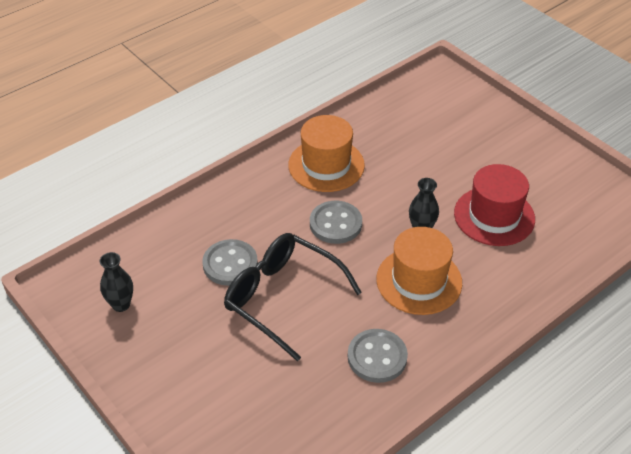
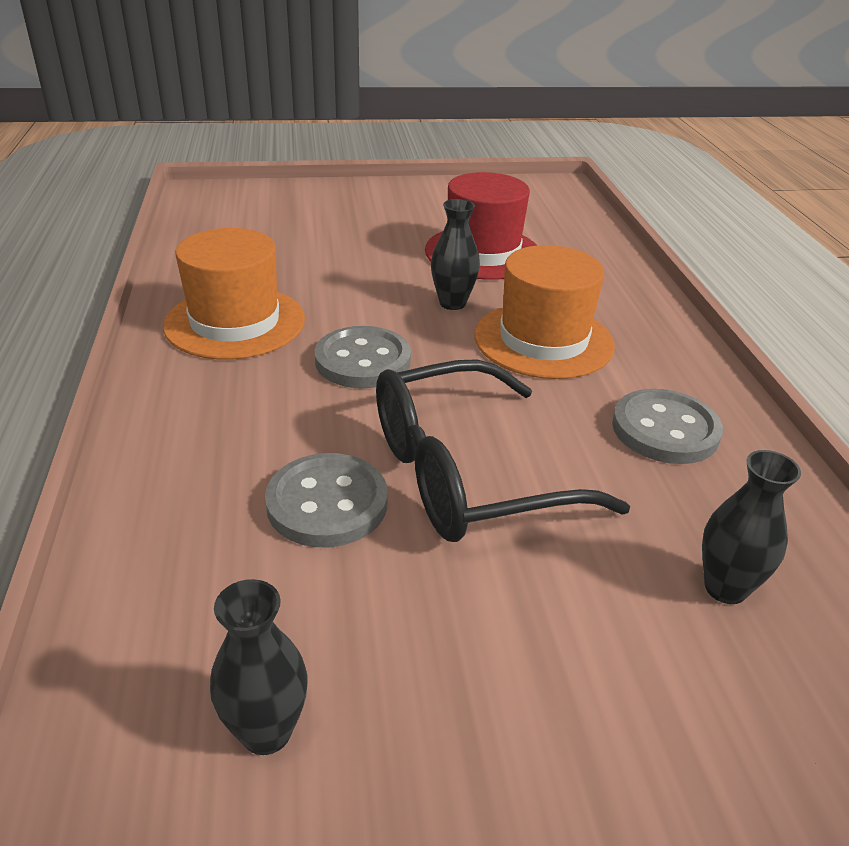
camera: 60 degrees left, 10 degrees down
none -> black vase [702,450,801,604]

